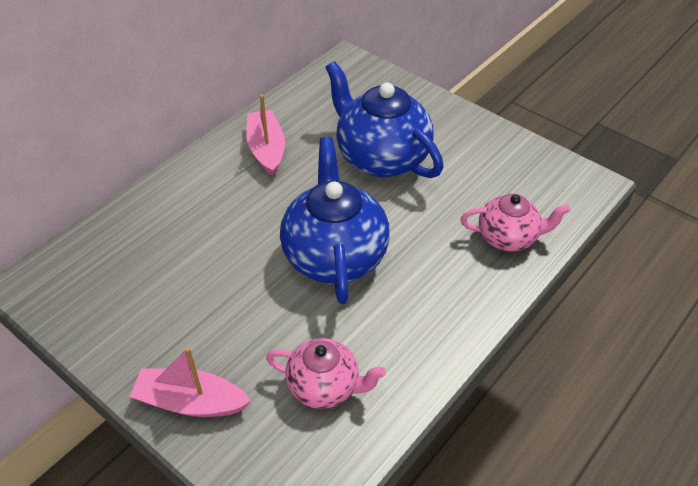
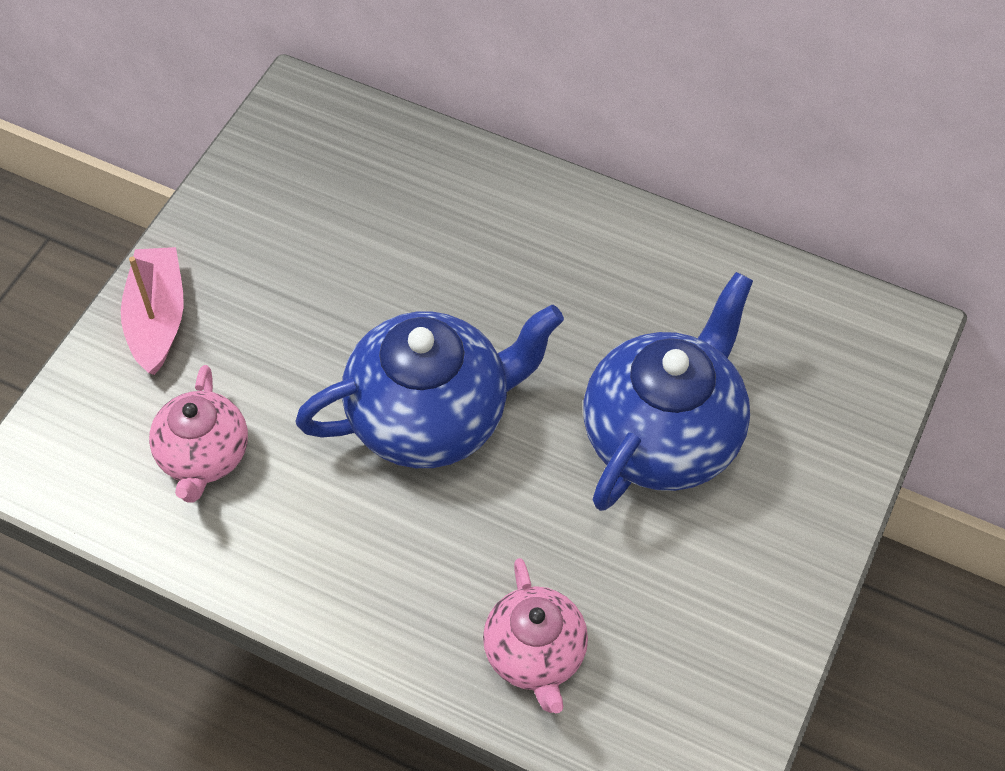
camera: 75 degrees right, 10 degrees up
pink boat [246,95,285,176] -> none

